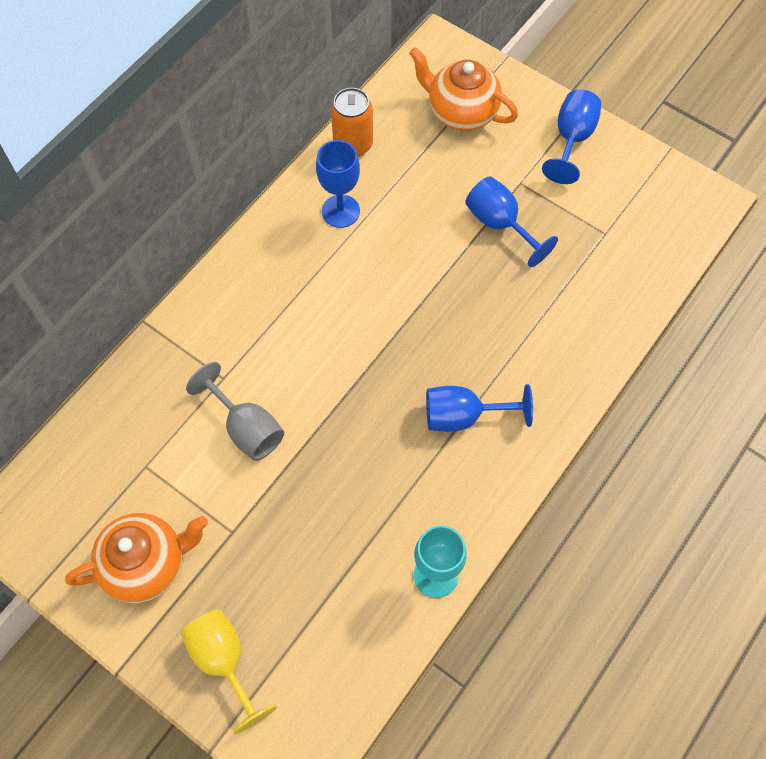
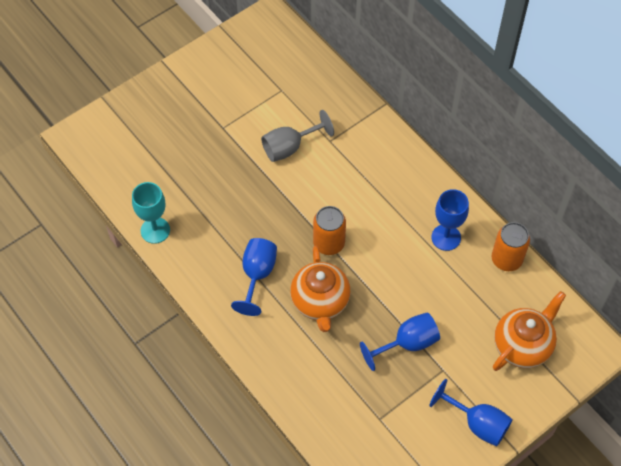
camera: 105 degrees right, 5 degrees down
orange teapot [65,513,208,603] -> orange teapot moved to [290,246,350,332]
yellow goblet [181,609,277,734] -> none
none -> orange can [313,206,346,255]

